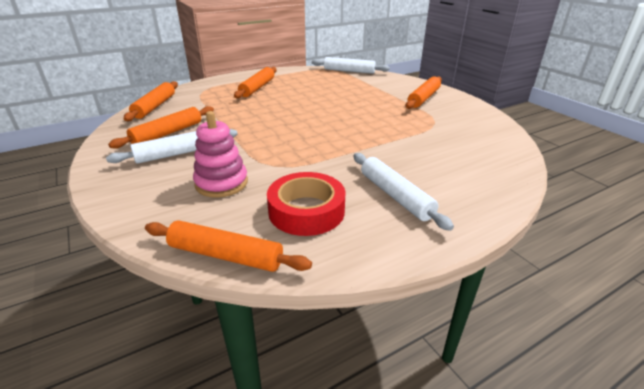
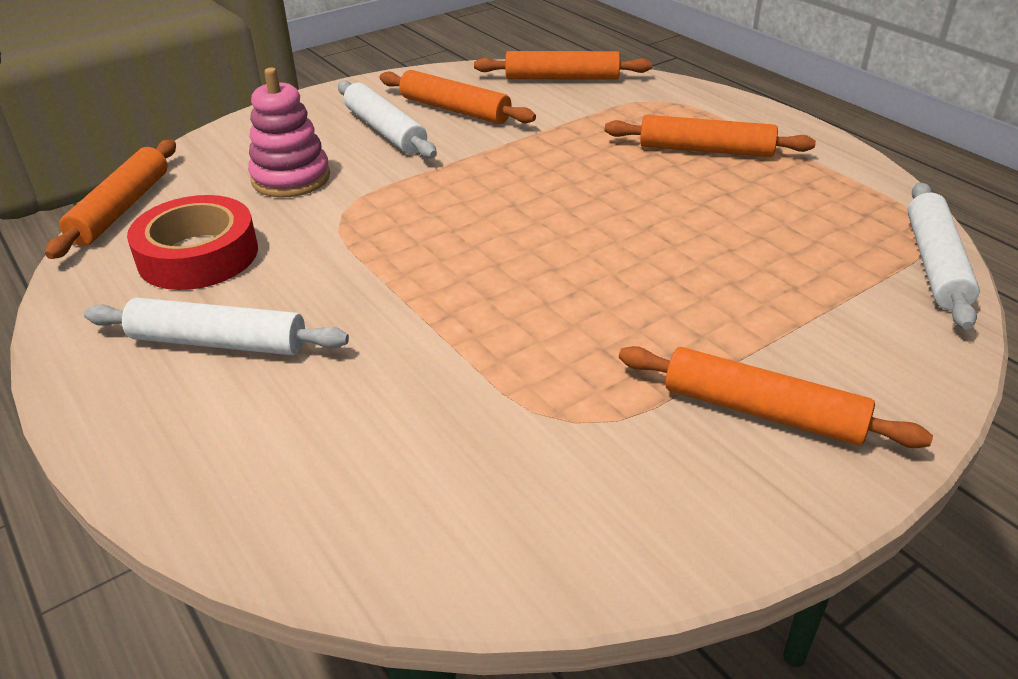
camera: 85 degrees right, 5 degrees up
white rolling pin [354,153,454,231] -> white rolling pin turned 45 degrees clockwise [84,298,349,355]

